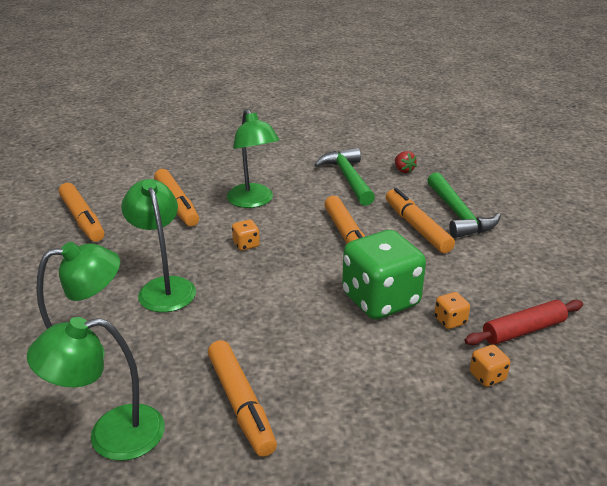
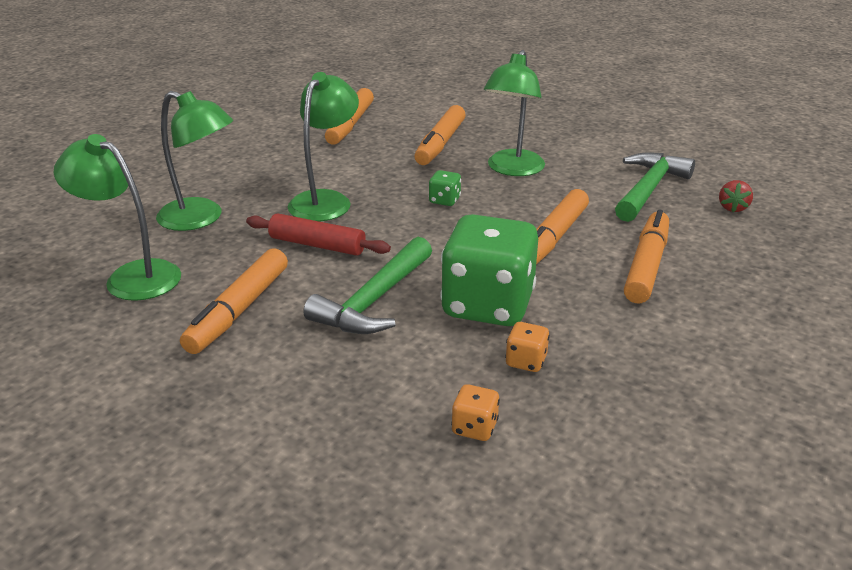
camera: 45 degrees right, 0 degrees up
orange dice [232,220,260,251] -> green dice [429,170,461,206]
green hammer [427,172,501,238] -> green hammer moved to [304,237,432,334]
red rolling pin [464,300,583,345] -> red rolling pin moved to [246,213,391,256]

